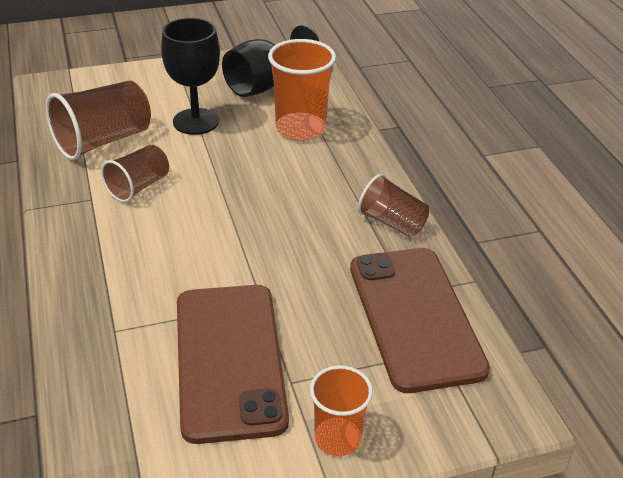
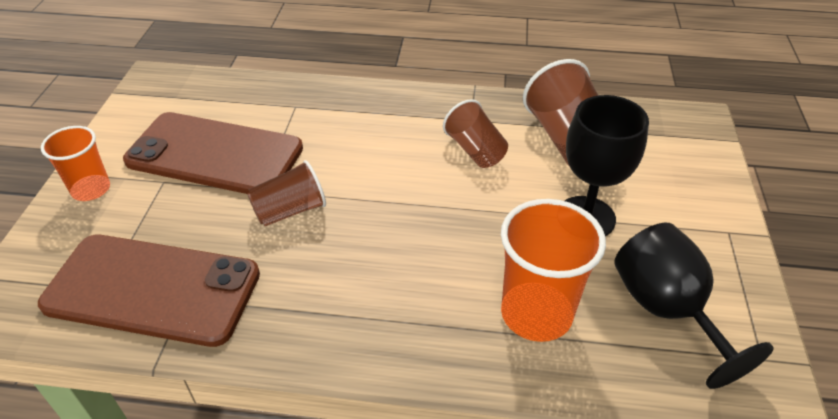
camera: 115 degrees right, 5 degrees up
brown cup [358,174,429,237] -> brown cup moved to [247,160,326,226]

